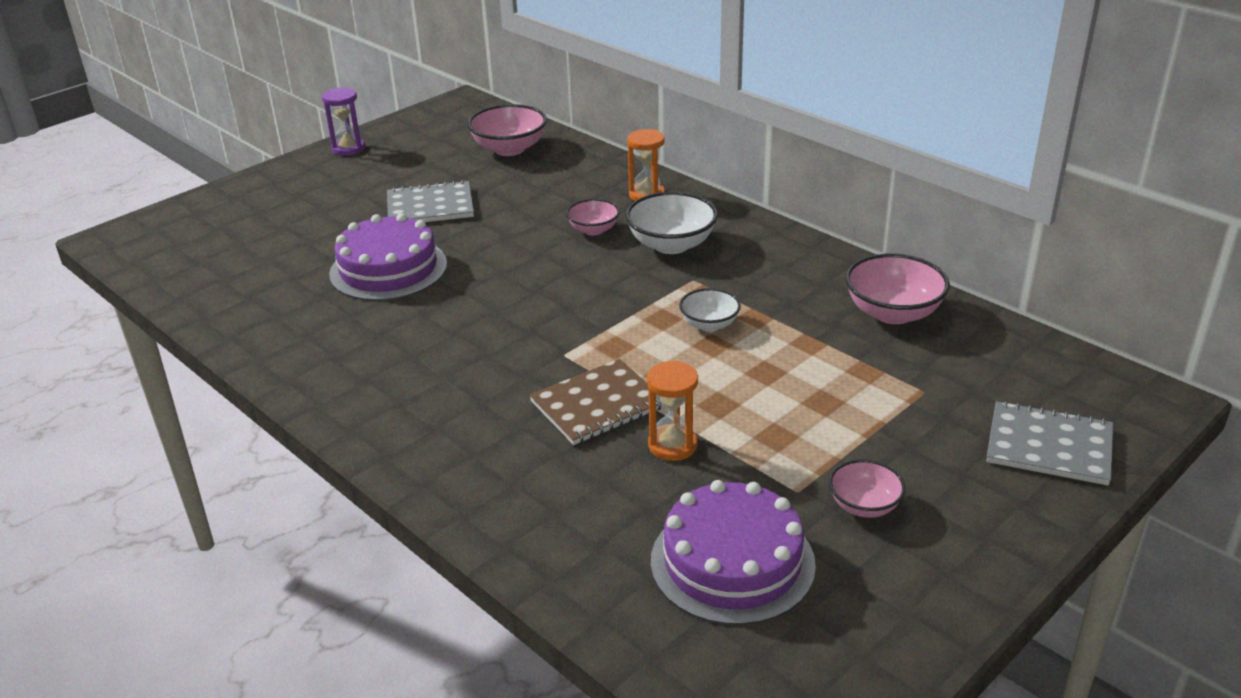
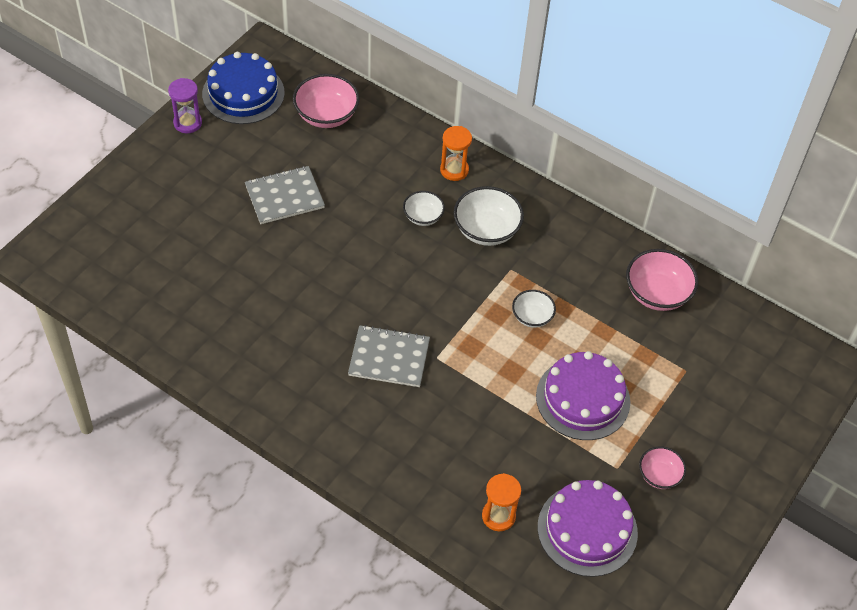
camera: 15 degrees left, 20 degrees up
purple cake [329,213,447,301] -> purple cake moved to [536,351,630,440]
brown notebook [529,359,665,445] -> none
pink bowl [566,199,620,235] -> white bowl [403,191,445,226]
orange hourglass [647,361,698,461] -> orange hourglass moved to [482,473,521,531]
grey notebook [987,401,1113,485] -> grey notebook moved to [348,325,430,387]
none -> blue cake [202,52,285,124]

